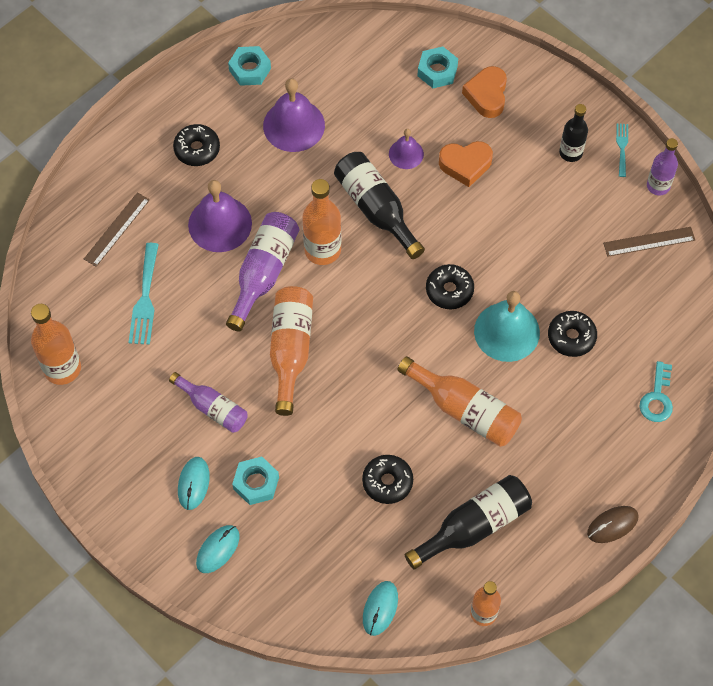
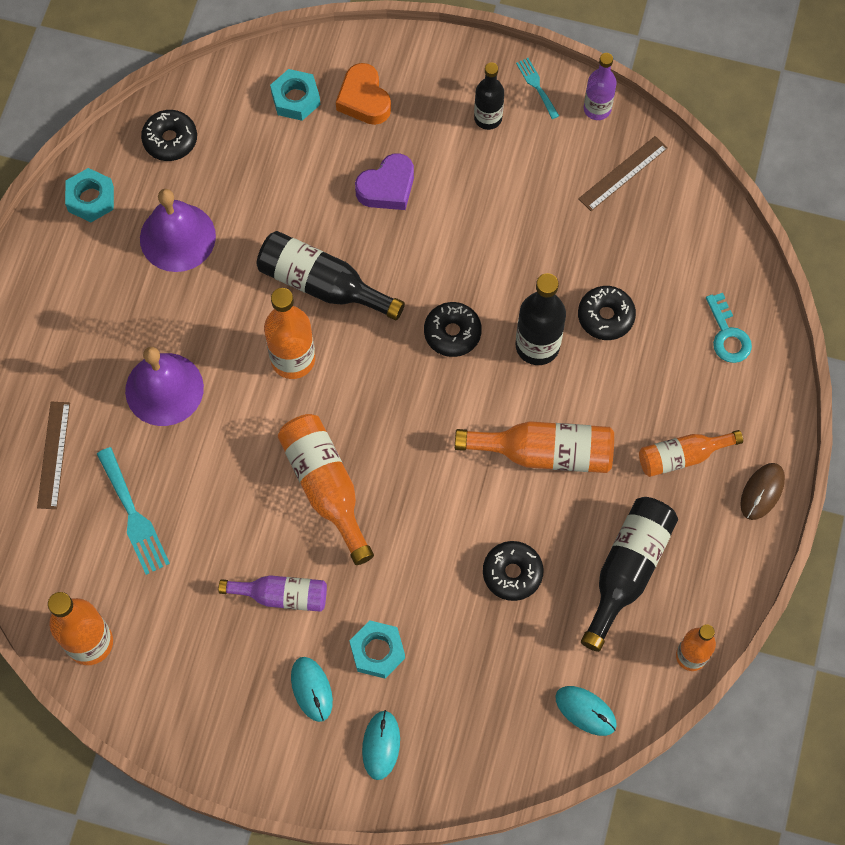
camera: 30 degrees left, 5 degrees up
black donut [173,124,220,166] -> black donut moved to [141,110,197,161]
purple bottle [226,212,299,332] -> none
turquoise mouse [363,581,398,636] -> turquoise mouse turned 45 degrees counterclockwise [555,686,617,736]
purple bell [389,129,424,169] -> none
orange heart [439,141,493,187] -> purple heart [355,153,414,210]
turquoise bell [474,291,540,362] -> black bottle [516,273,566,365]
none -> orange bottle [639,430,743,477]

